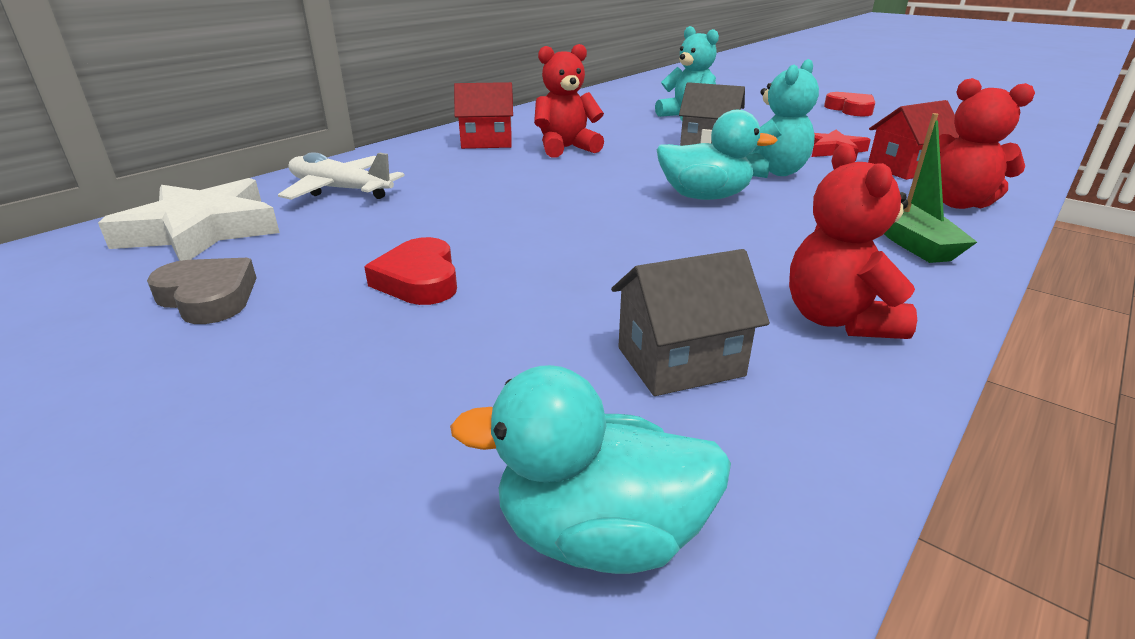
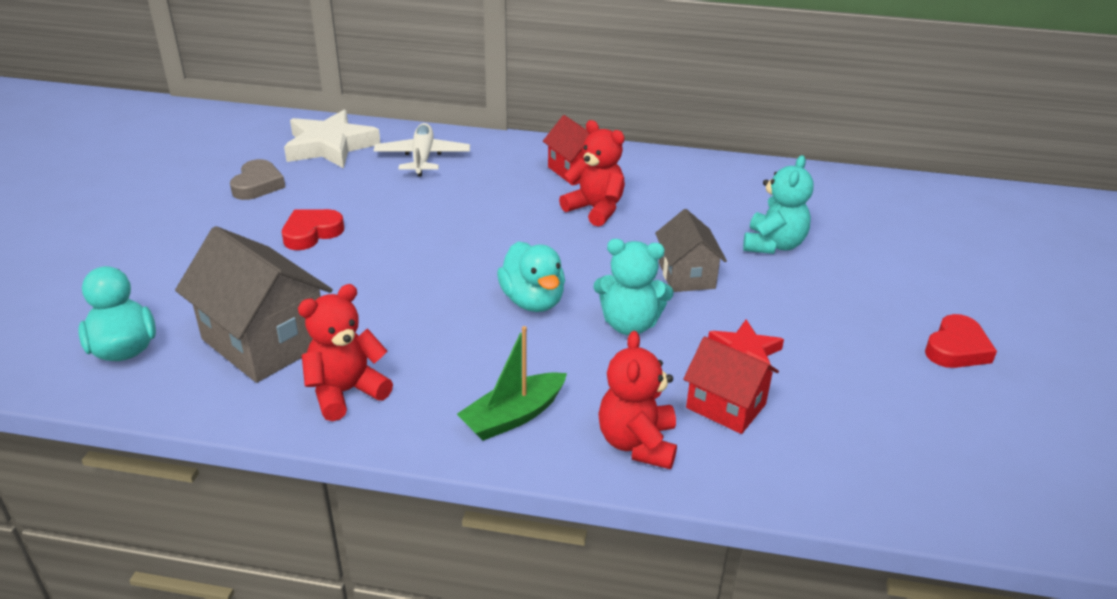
camera: 60 degrees right, 5 degrees up
grey house [611,249,770,396] -> grey house [175,226,333,383], size x1.66

